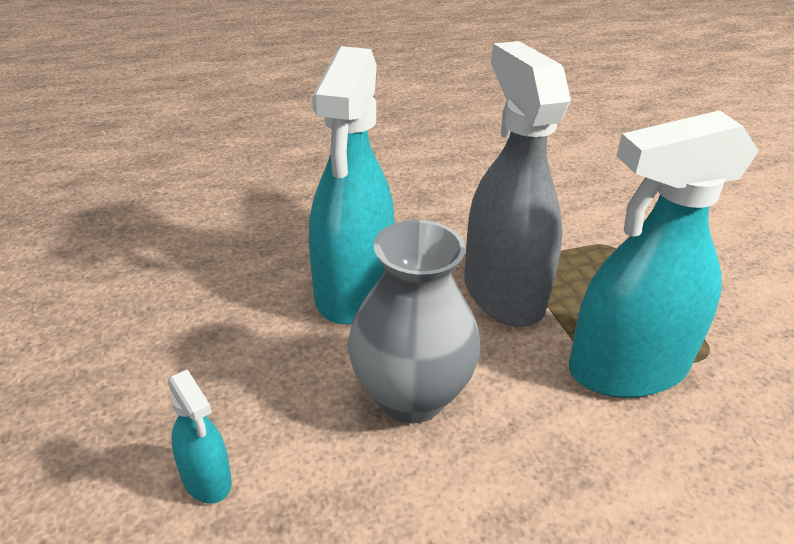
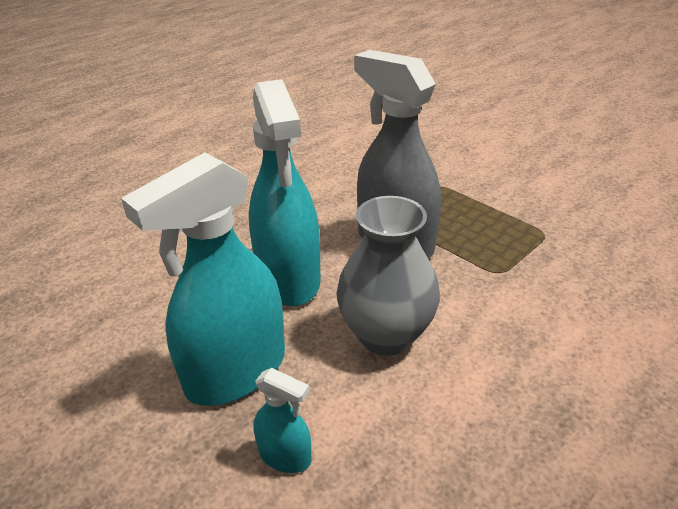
camera: 25 degrees left, 0 degrees up
turquoise spray bottle [569,111,759,398] -> turquoise spray bottle moved to [121,152,285,406]

